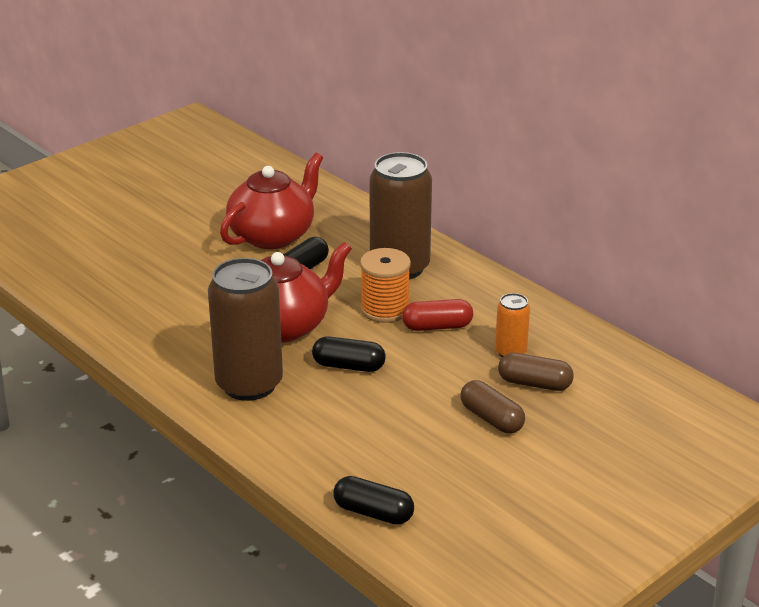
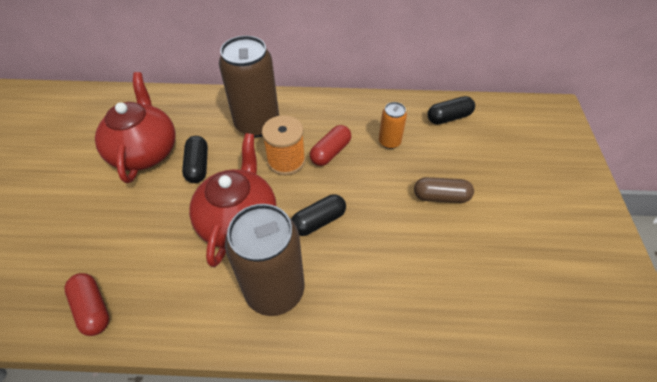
camera: 45 degrees left, 20 degrees up
black capsule [333,476,414,525] -> black capsule moved to [428,96,475,124]
brown capsule [498,353,574,391] -> none
none -> red capsule [65,273,110,336]

